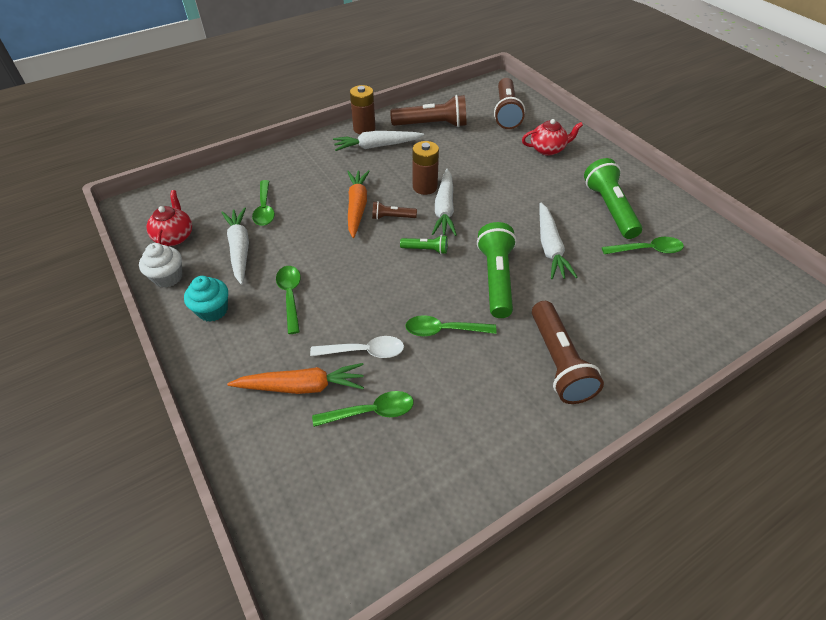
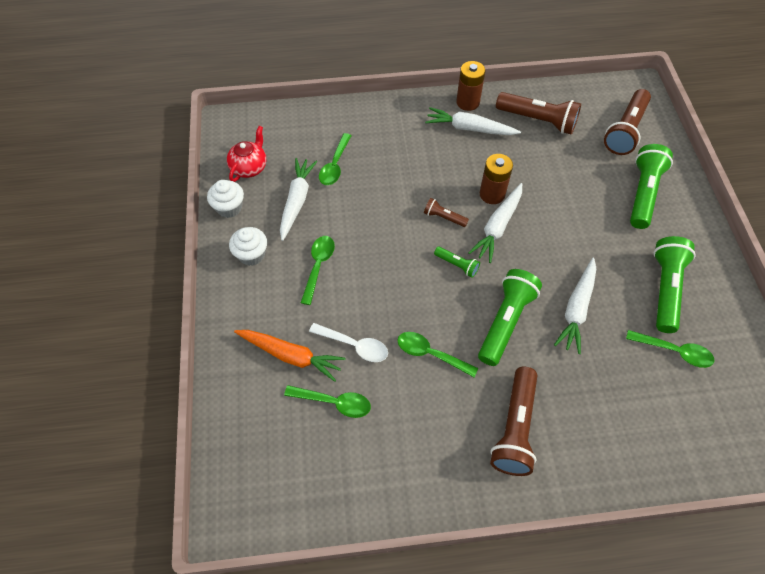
camera: 25 degrees right, 10 degrees up
turquoise cupcake [184,276,228,322] -> white cupcake [229,227,267,266]
orange carrot [347,170,370,238] -> none
red teapot [522,119,583,156] -> green flashlight [630,144,673,229]

